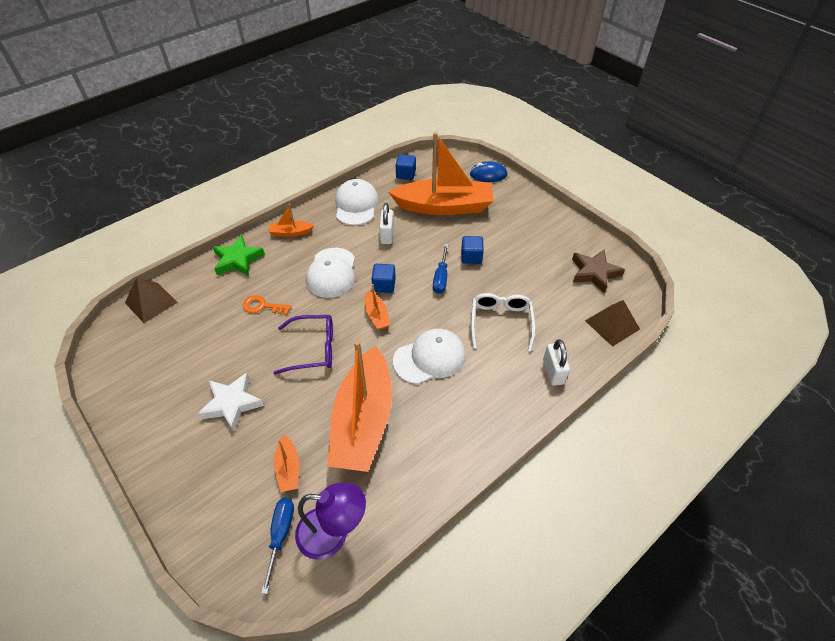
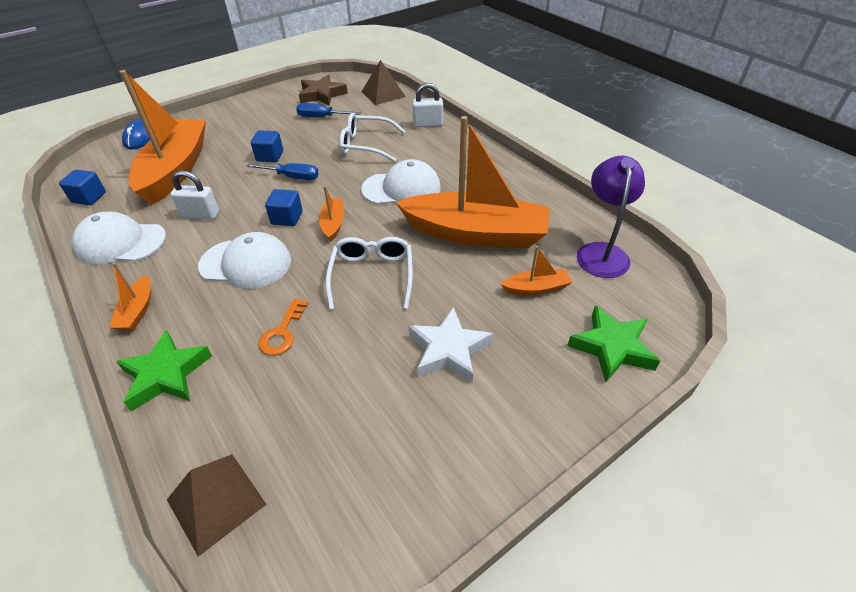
camera: 85 degrees left, 5 degrees down
blue screwdriver [261,498,294,594] -> blue screwdriver moved to [296,103,361,117]
purple glasses [273,315,333,375] -> white glasses [326,237,413,310]
orange boat [365,284,390,330] -> orange boat turned 75 degrees counterclockwise [319,186,344,241]
white cap [393,329,465,384] -> white cap turned 105 degrees clockwise [361,159,441,204]
none -> green star [567,305,660,382]

